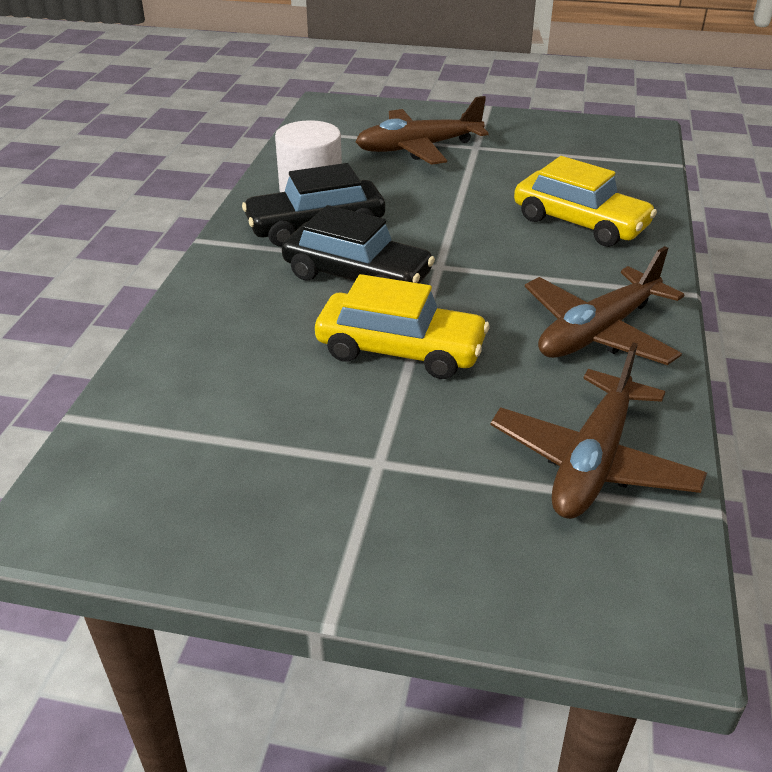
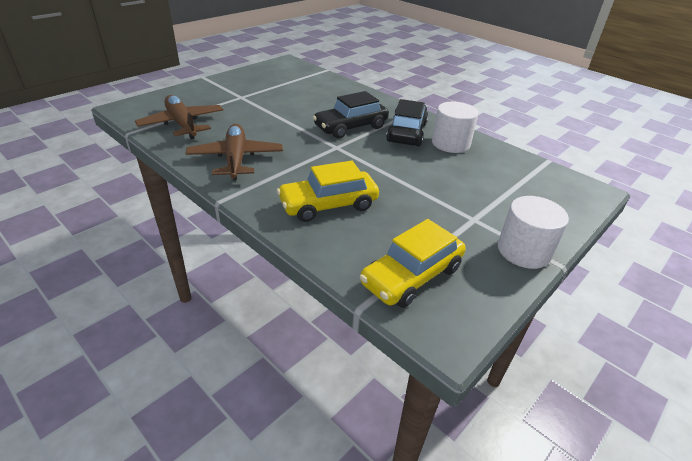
camera: 120 degrees right, 0 degrees up
yellow car [315,274,489,379] -> yellow car moved to [360,219,466,308]
brown plane [355,96,489,165] -> none
none -> white cylinder [498,196,569,269]

